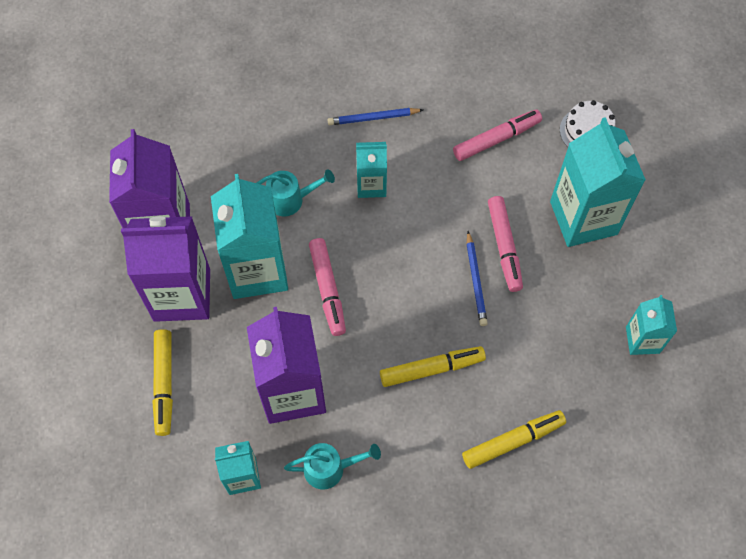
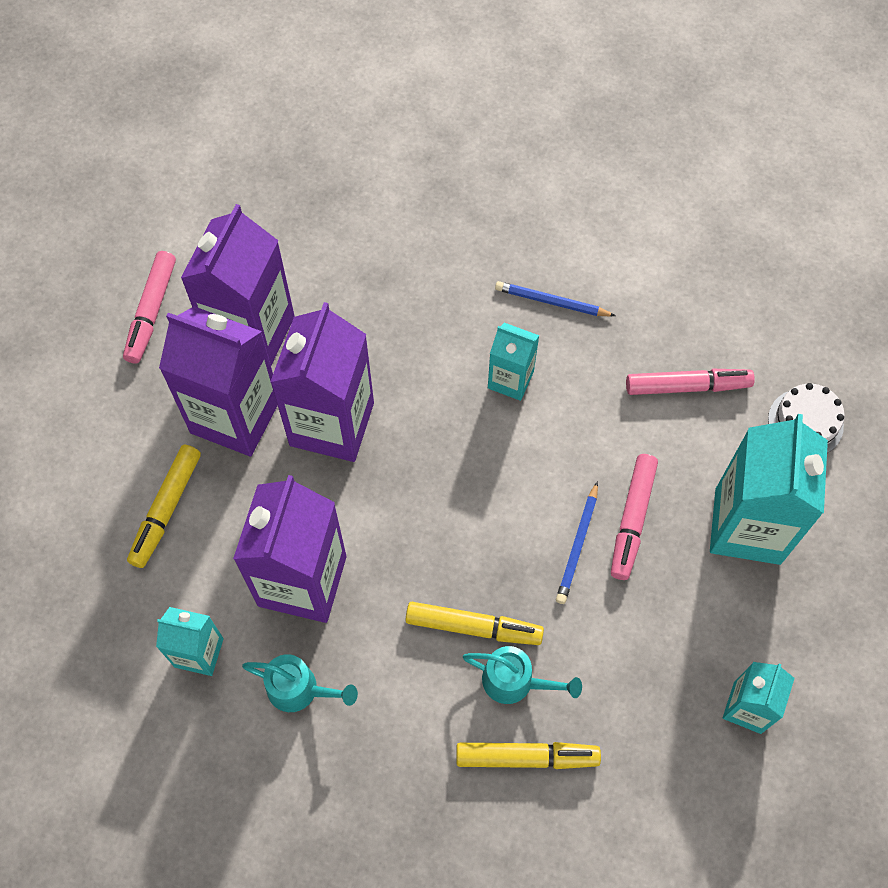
camera: 25 degrees right, 0 degrees up
turquoise carton [211,174,288,299] -> purple carton [270,302,374,462]
turquoise watering can [257,170,335,216] -> turquoise watering can moved to [463,646,582,704]
pink marker [309,238,346,336] -> pink marker moved to [123,251,176,364]

